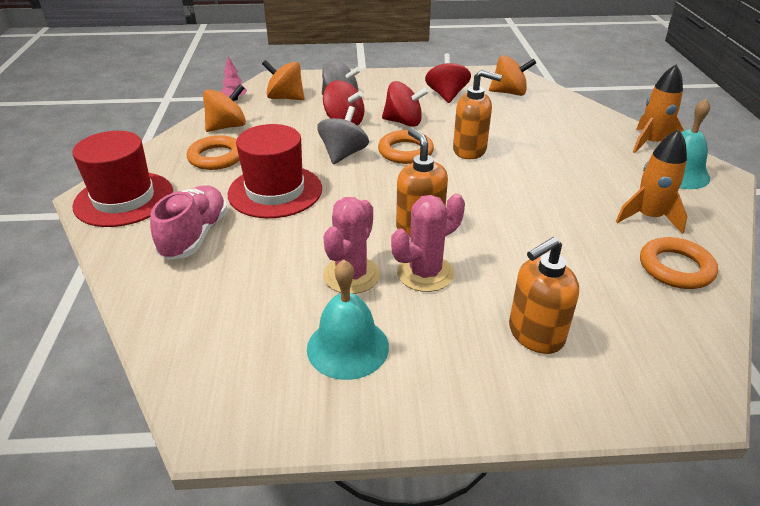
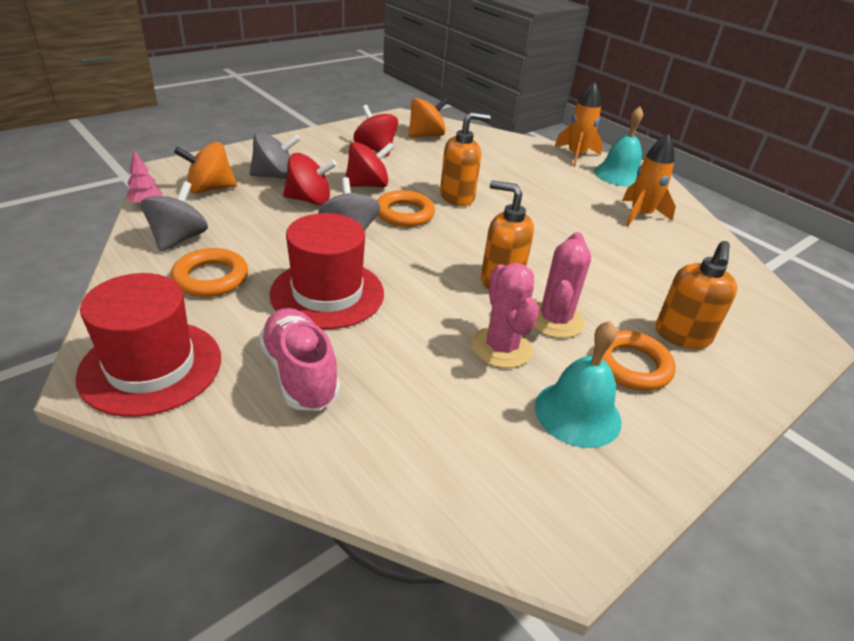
camera: 40 degrees left, 0 degrees up
orange spinning top [203,84,246,132] -> grey spinning top [141,181,208,252]
orange ring [640,237,718,289] -> orange ring moved to [594,331,676,391]

